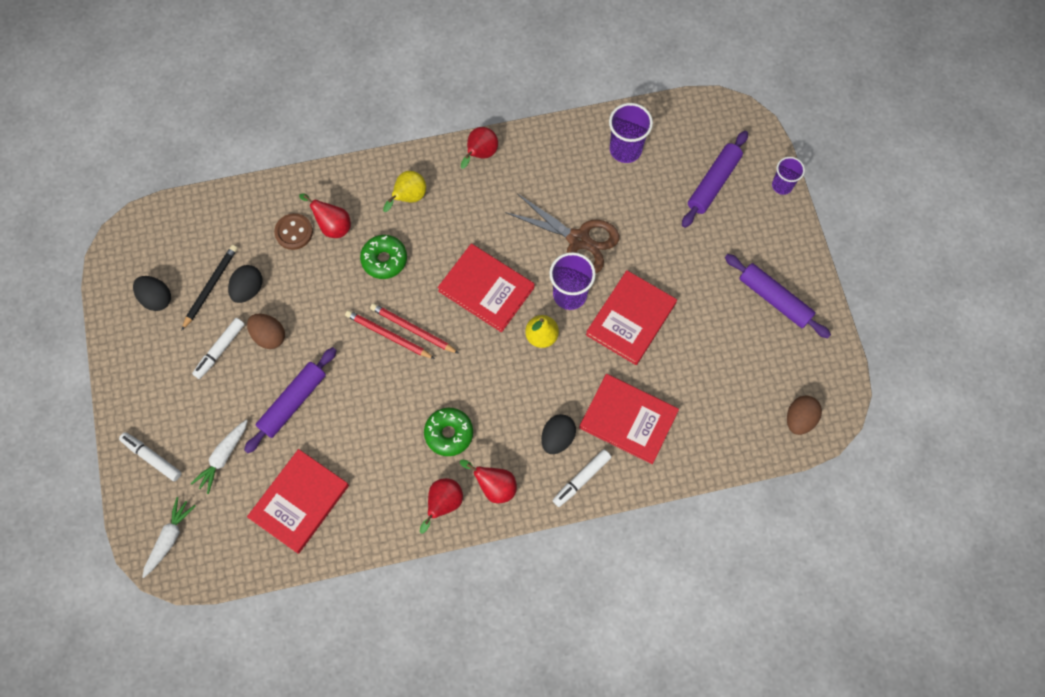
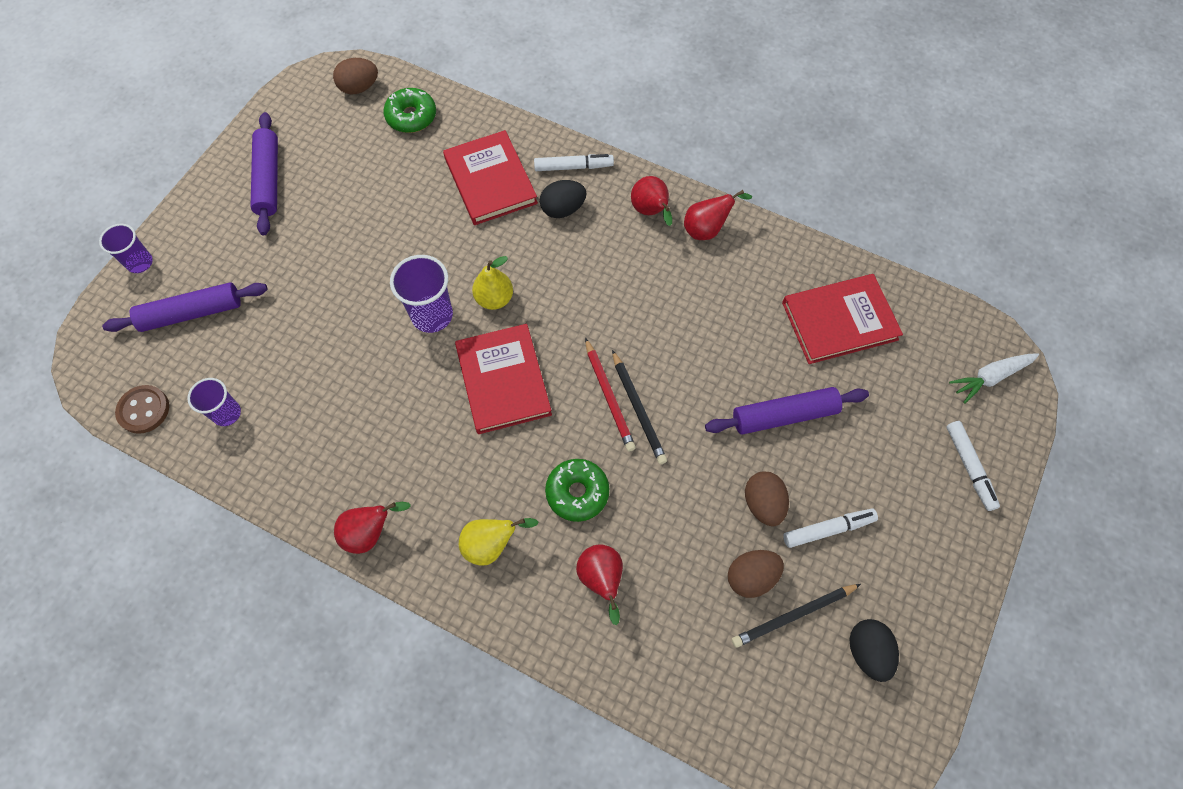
camera: 140 degrees left, 5 degrees down
white carrot [191,420,248,494] -> none
black egg [228,265,263,303] -> brown egg [728,550,784,598]
brown button [274,213,313,250] -> brown button moved to [115,385,169,434]
red pencil [345,310,435,359] -> black pencil [612,350,667,464]
green donut [424,408,473,456] -> green donut moved to [383,88,436,133]
brown scissors [505,194,619,273] -> none
red book [586,270,677,365] -> none
purple cup [609,103,653,163] -> purple cup [187,378,241,426], size x0.65

